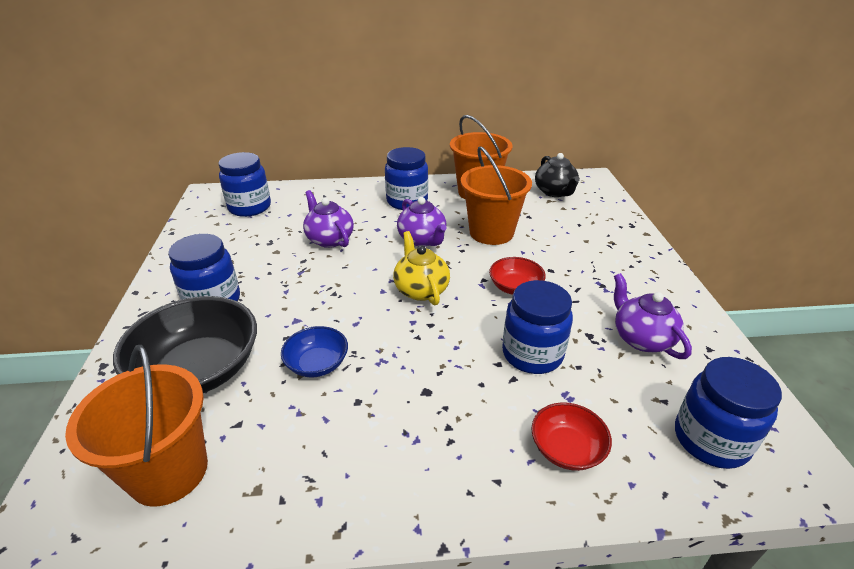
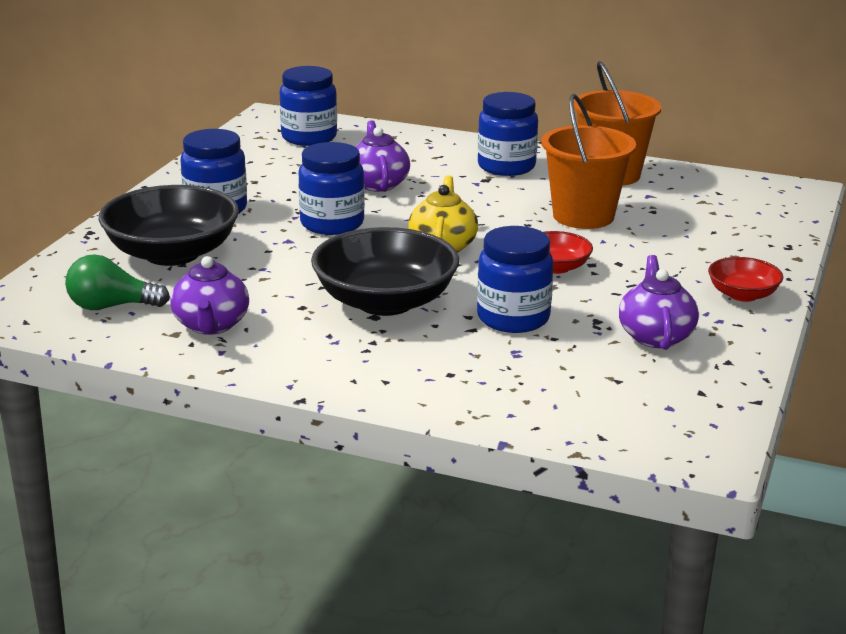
camera: 25 degrees right, 10 degrees down
orange bucket [65,345,208,507] -> green light bulb [65,254,170,310]
blue bowl [281,326,348,378] -> none
purple teapot [397,197,446,246] -> purple teapot moved to [170,256,249,335]
red bowl [531,402,612,471] -> red bowl moved to [708,257,783,302]
black teapot [535,153,580,197] -> none
blue jar [675,357,782,469] -> blue jar moved to [298,142,365,235]
none -> black bowl [311,227,459,316]

